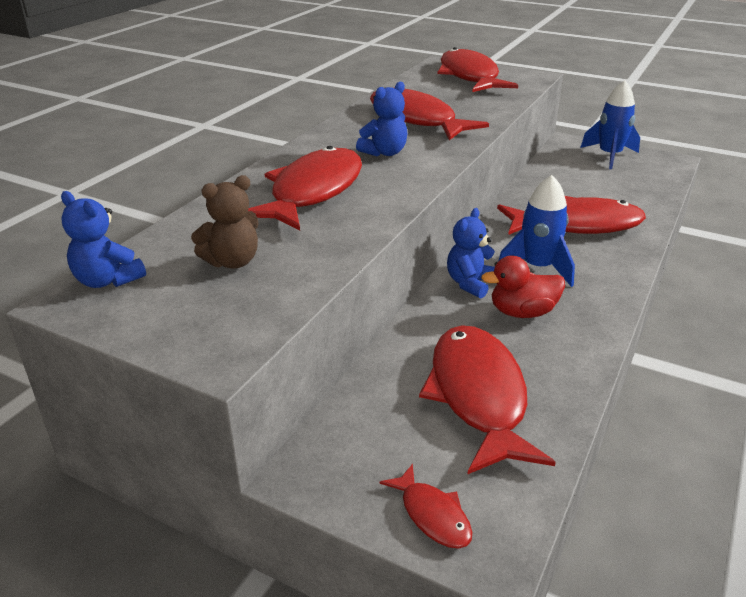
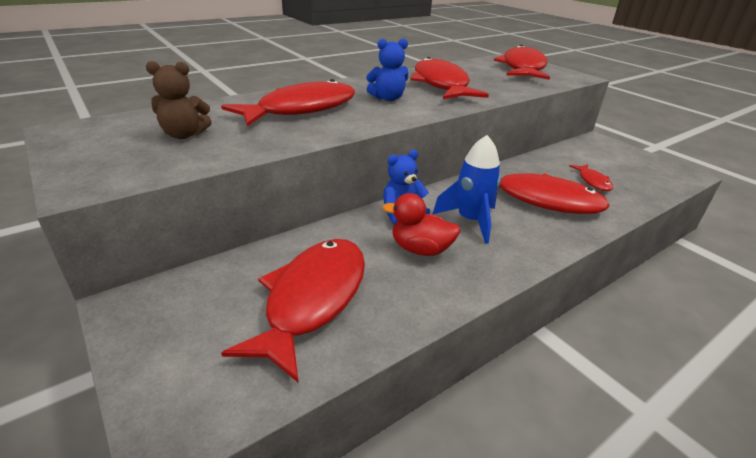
camera: 25 degrees right, 0 degrees up
blue teddy bear [61,191,146,288] -> none
red fish [380,464,473,549] -> red fish moved to [569,164,613,191]
blue rocket [580,80,640,169] -> none

